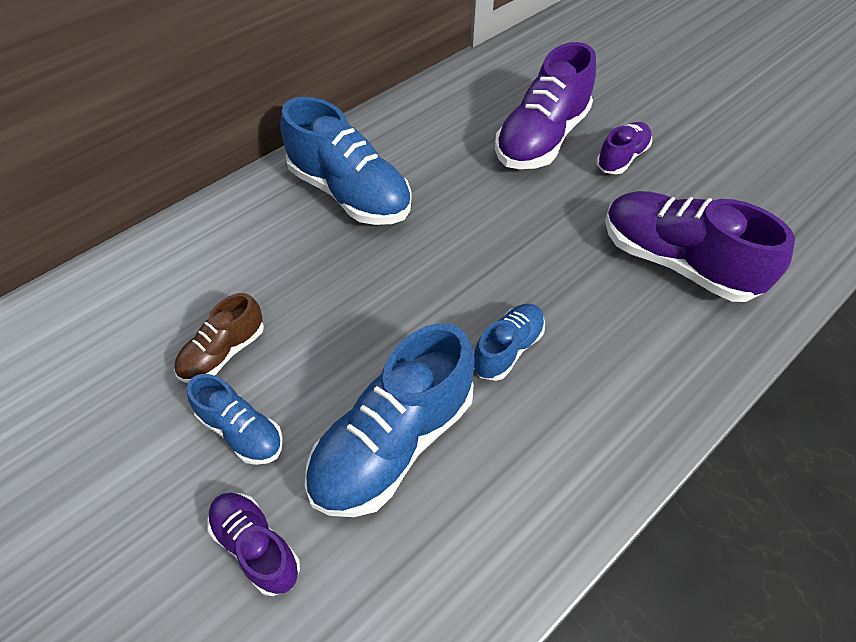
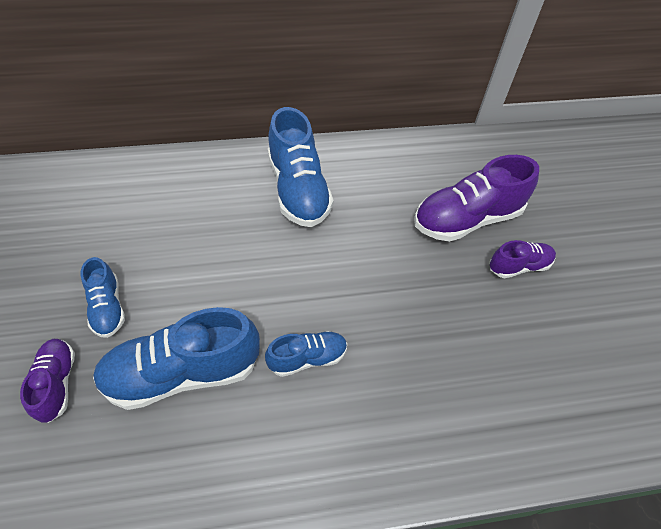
camera: 30 degrees right, 0 degrees up
brown shoe [174,293,264,383] -> none
purple shoe [605,191,795,302] -> none

